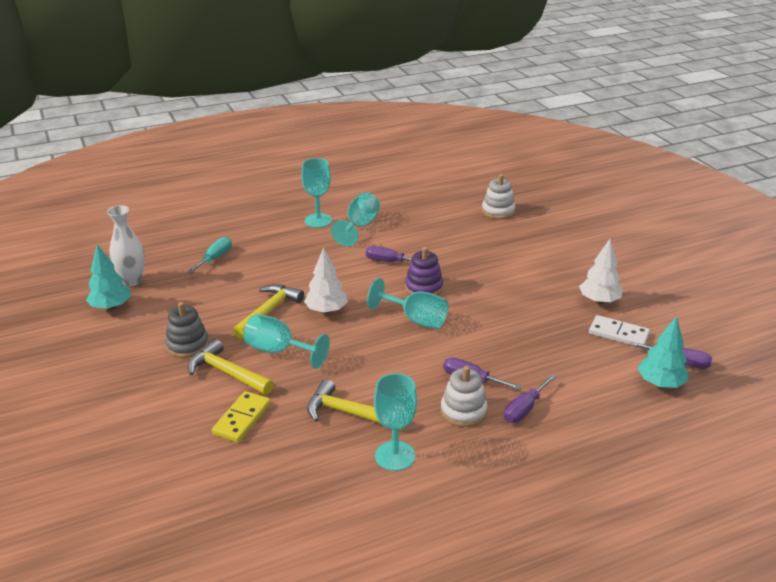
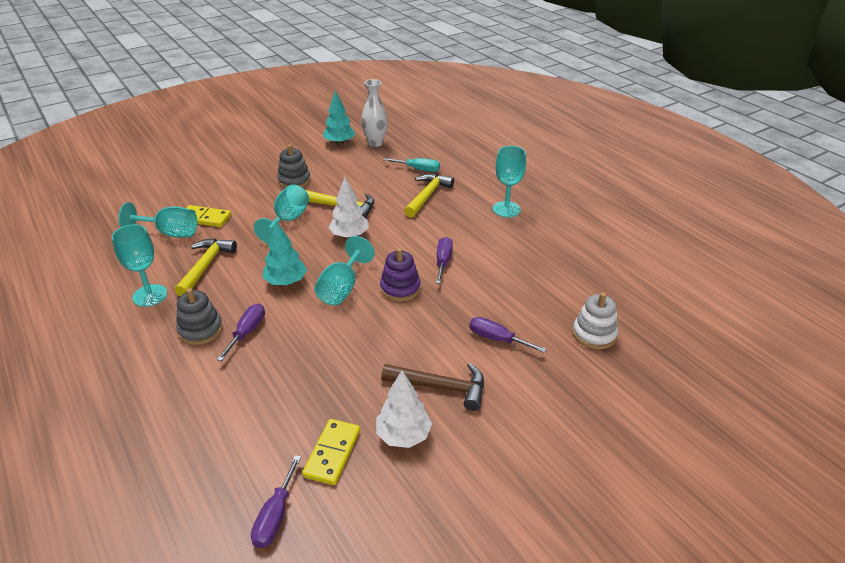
camera: 80 degrees right, 5 degrees up
yellow hammer [188,339,274,395] -> yellow hammer moved to [404,174,454,218]
turquoise goblet [331,192,380,246] -> turquoise goblet moved to [118,202,197,238]
white stacking toy [441,366,488,427] -> grey stacking toy [176,288,223,345]
purple screwdriver [504,375,556,423] -> purple screwdriver moved to [469,317,547,353]
white domino [589,315,650,348] -> yellow domino [302,419,360,485]
turquoise tree [638,316,688,388] -> turquoise tree moved to [263,221,307,285]
none -> brown hammer [381,363,484,411]

